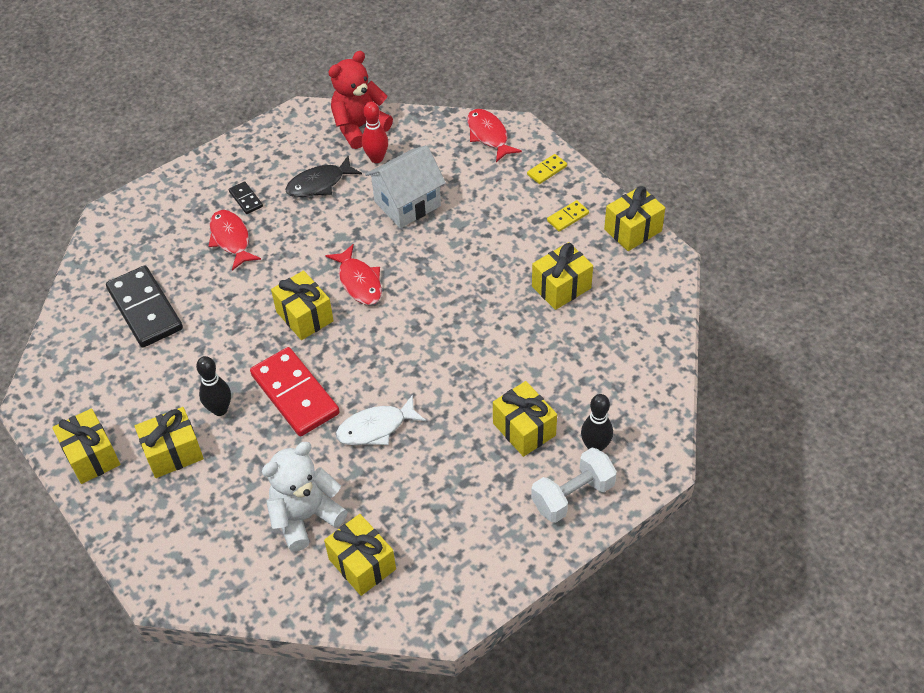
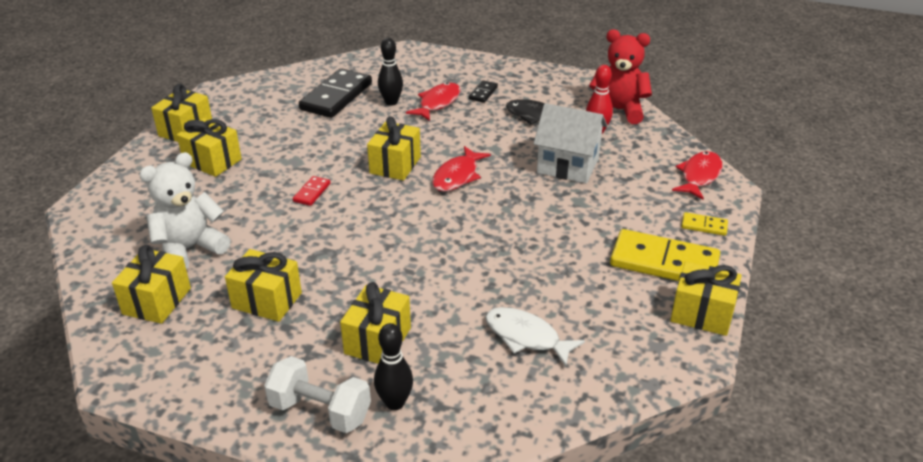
camera: 55 degrees right, 15 degrees down
black bowling pin [196,356,231,416] -> black bowling pin moved to [378,38,403,106]
red domino [250,347,339,436] -> red domino [293,176,330,206], size x0.46
white teddy bear [262,442,348,551] -> white teddy bear turned 60 degrees counterclockwise [139,152,230,269]
white fish [336,395,426,445] -> white fish moved to [485,307,585,367]
yellow gift [532,242,593,310] -> yellow gift moved to [225,249,302,322]
yellow domino [547,200,589,232] -> yellow domino [610,229,720,281], size x2.20

